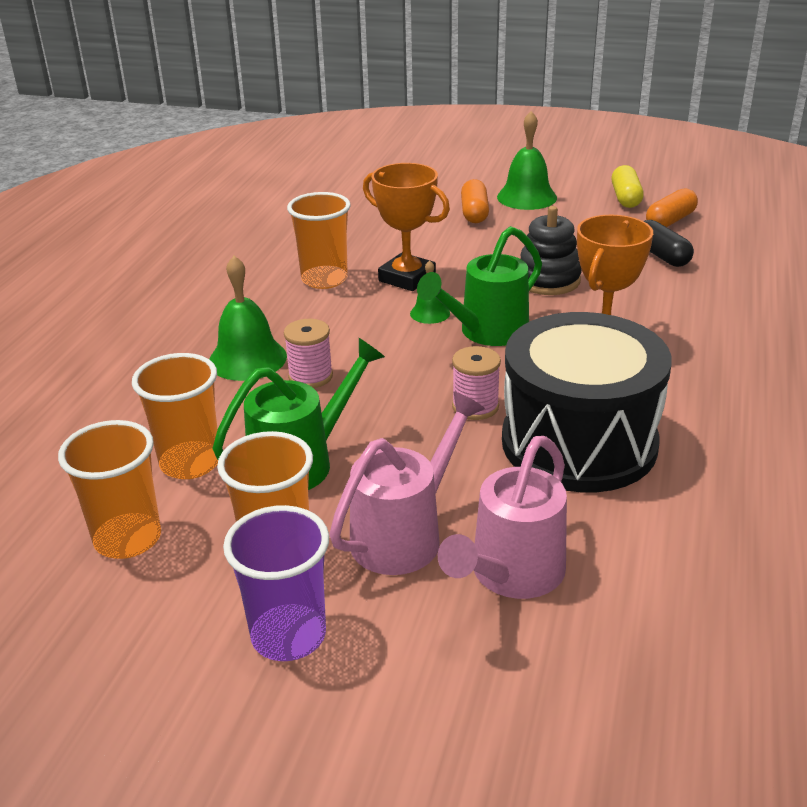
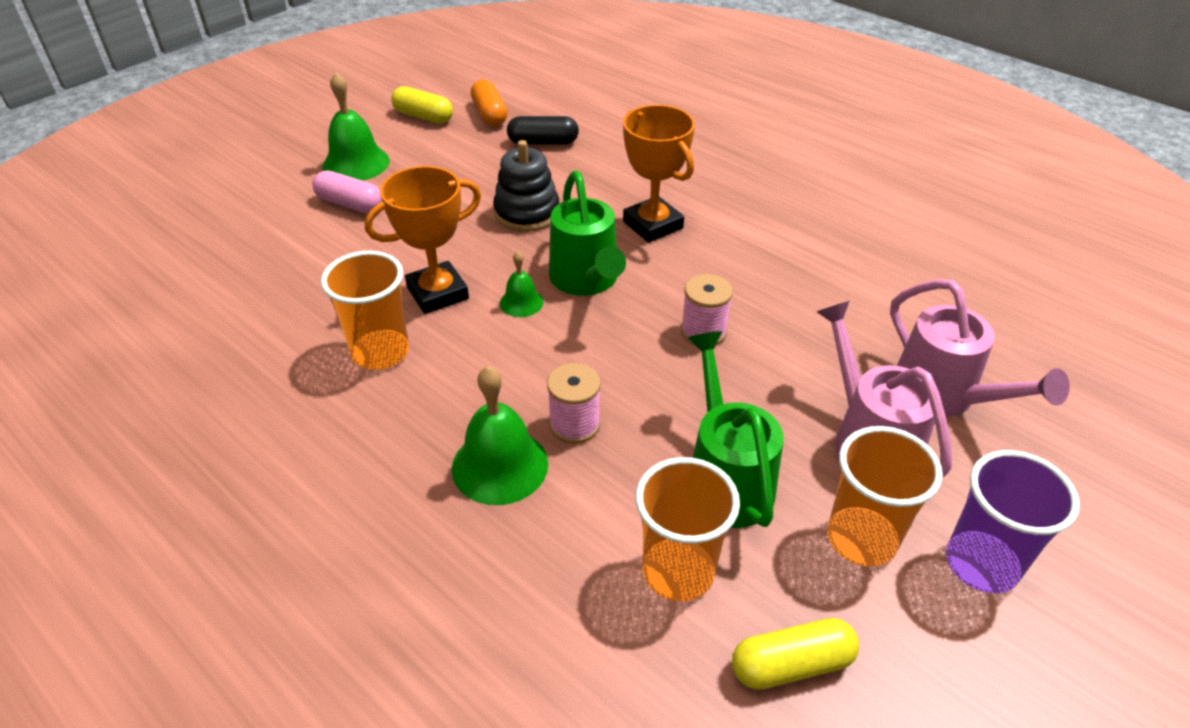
camera: 65 degrees left, 10 degrees up
orange cup [58,420,161,559] -> yellow capsule [732,618,859,690]
orange capsule [461,179,489,223] -> pink capsule [312,171,382,213]
black drum [502,312,672,492] -> none

